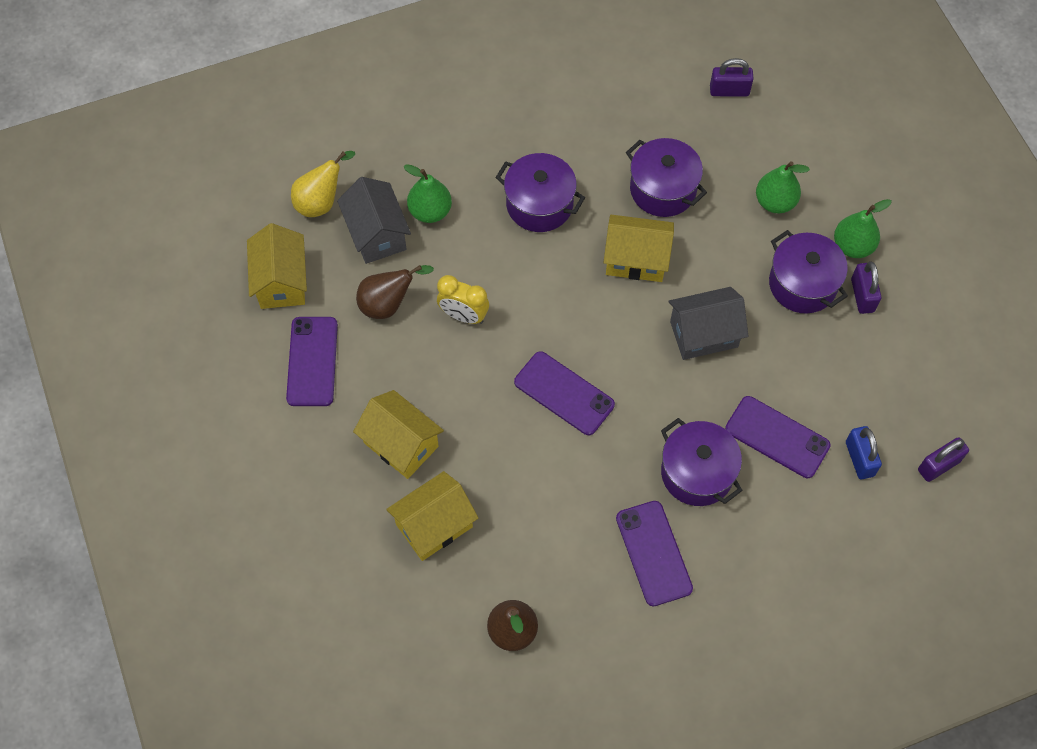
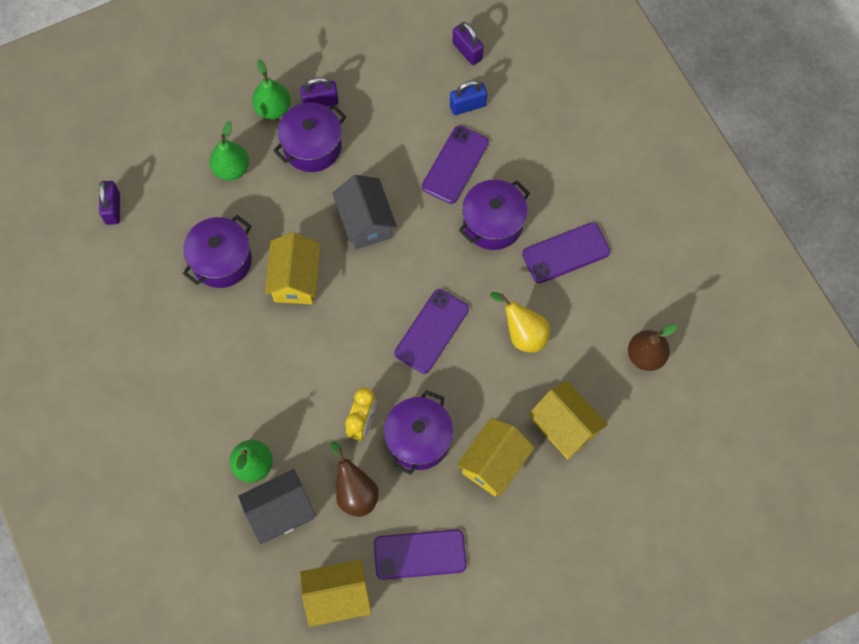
camera: 95 degrees left, 5 degrees up
yellow pear [291,151,355,217] -> yellow pear moved to [490,292,550,353]
purple pot [495,153,585,232] -> purple pot moved to [384,390,453,475]

